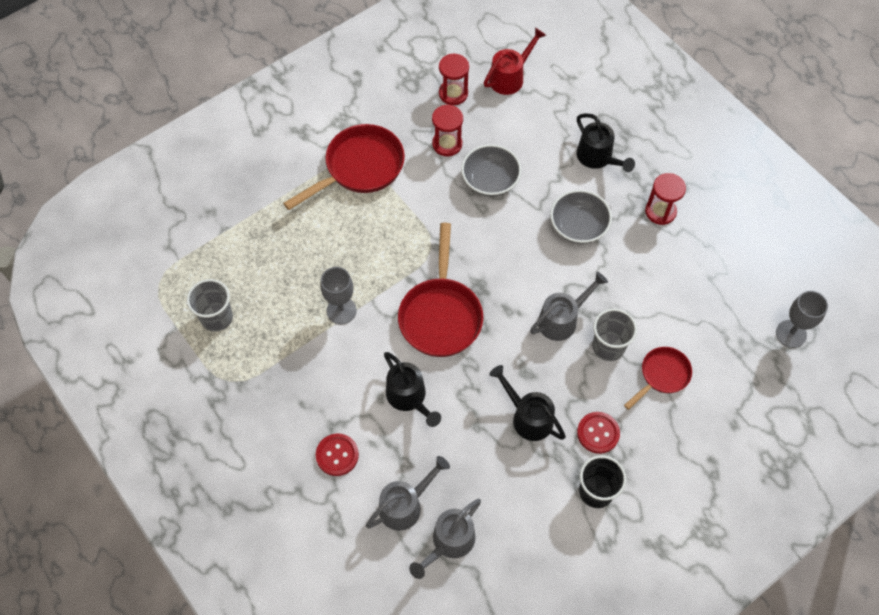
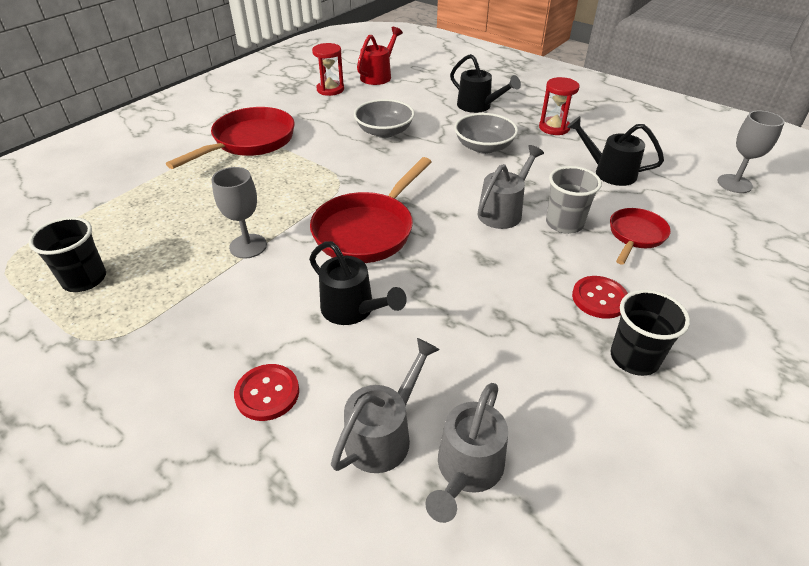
camera: 15 degrees left, 20 degrees down
grey cup [187,279,233,332] -> black cup [29,217,106,292]
red pan [398,223,483,357] -> red pan turned 45 degrees clockwise [310,157,431,263]
red hourglass [432,105,463,156] -> none
black watering can [489,365,566,441] -> black watering can moved to [567,116,664,186]

